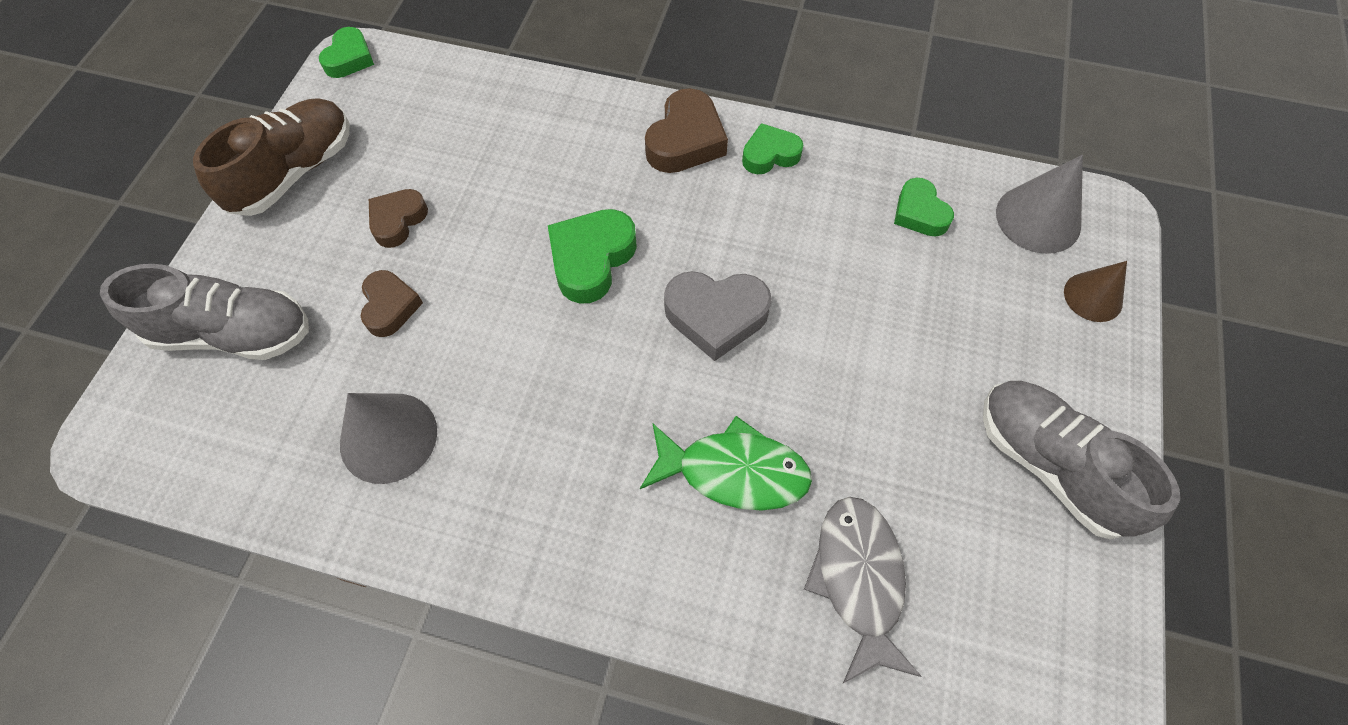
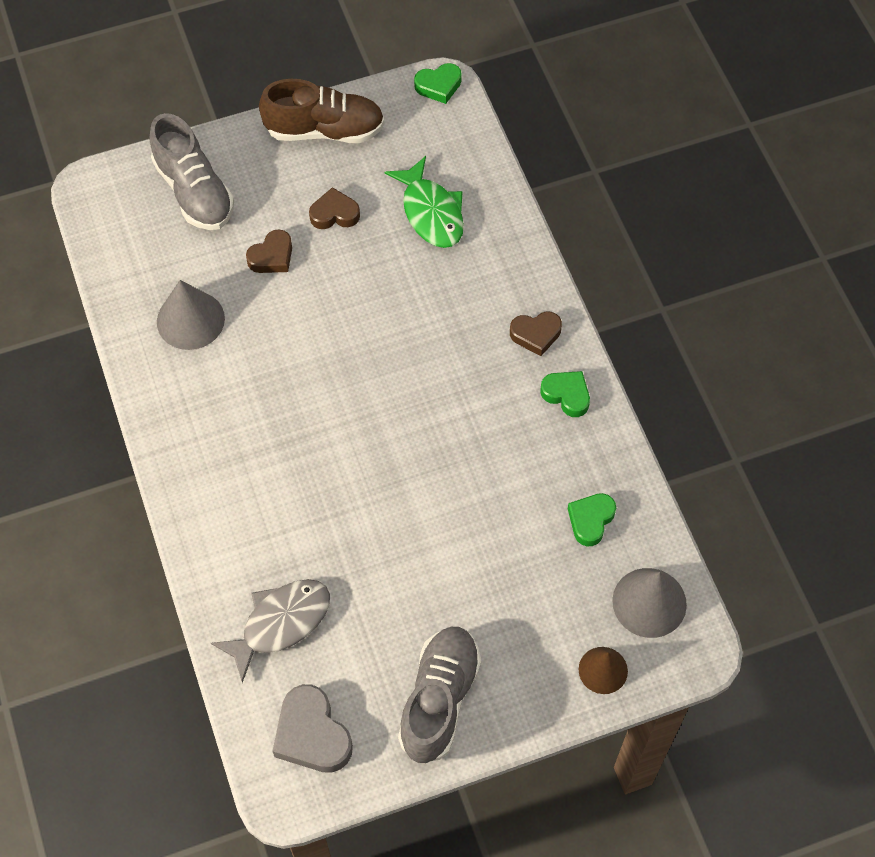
camera: 55 degrees right, 0 degrees up
green heart [548,209,637,304] -> none
green fish [640,416,812,511] -> green fish moved to [384,156,464,248]
brown heart [645,88,728,173] -> brown heart [510,311,562,356], size x0.65
grey heart [664,271,772,361] -> grey heart moved to [272,684,353,773]

